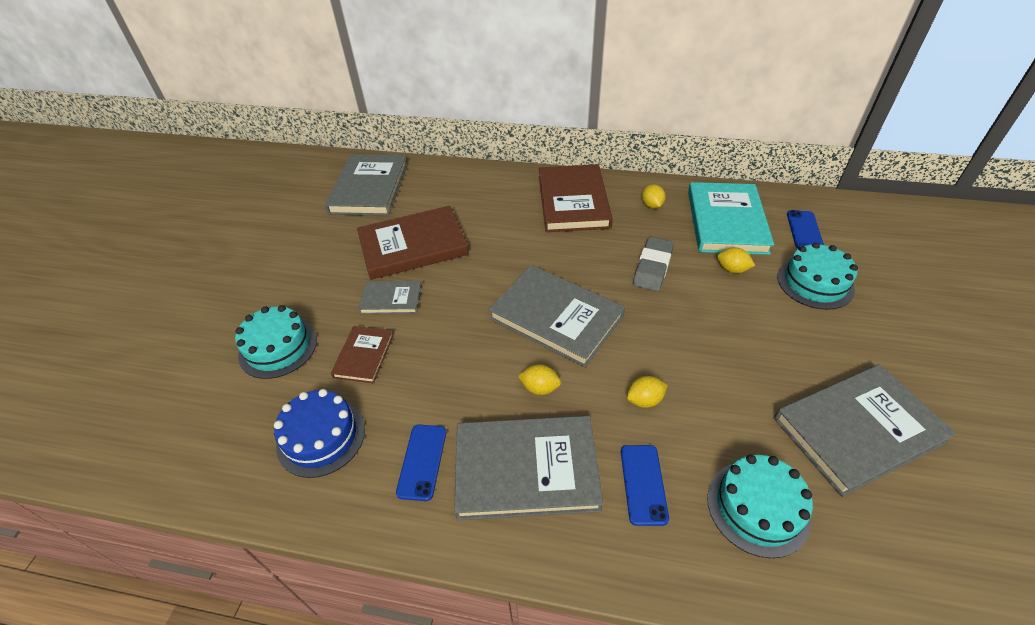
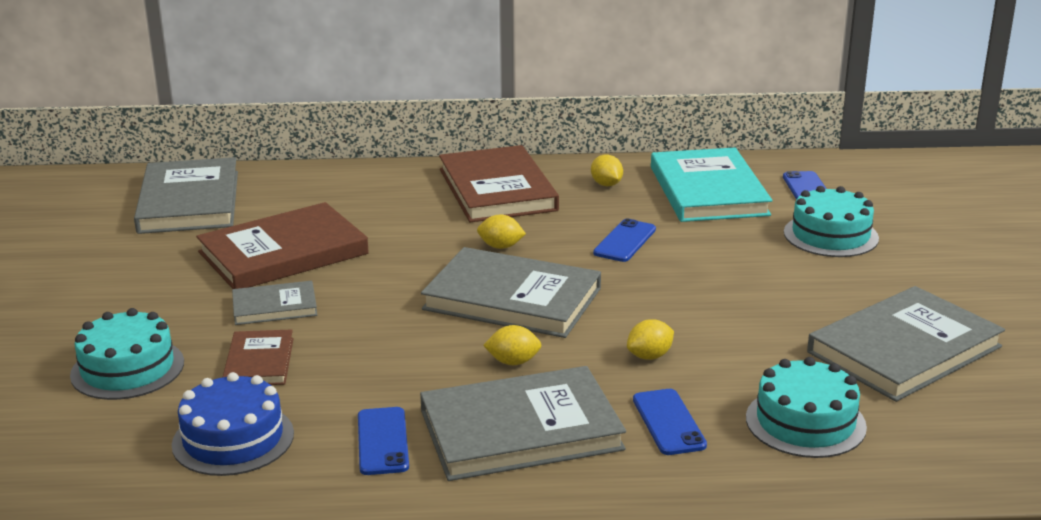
camera: 15 degrees left, 20 degrees down
grey eraser [633,237,674,292] -> blue phone [593,219,656,262]
yellow lemon [717,247,755,273] -> yellow lemon moved to [477,215,526,249]

